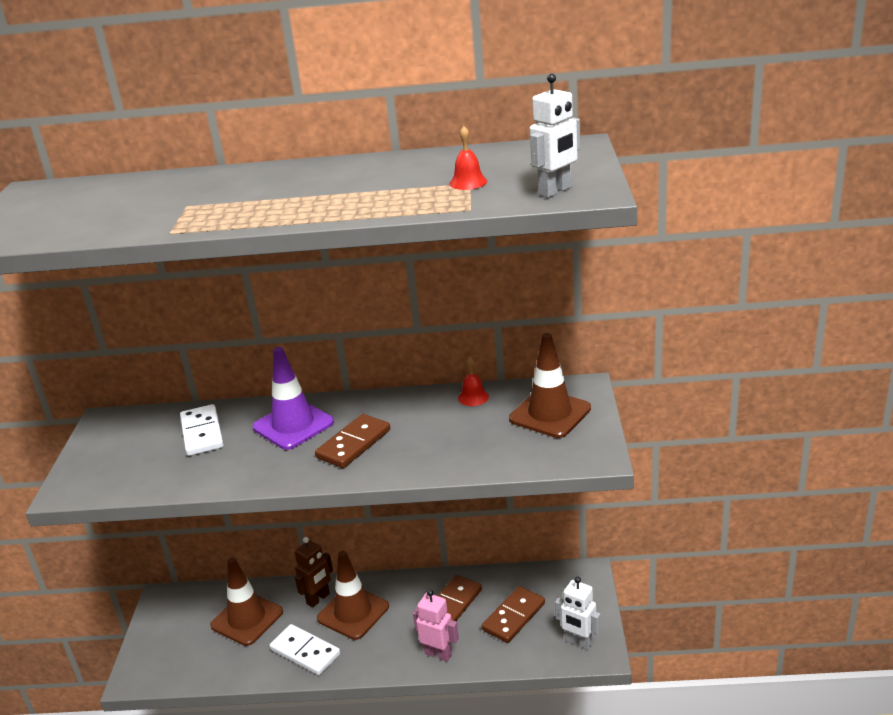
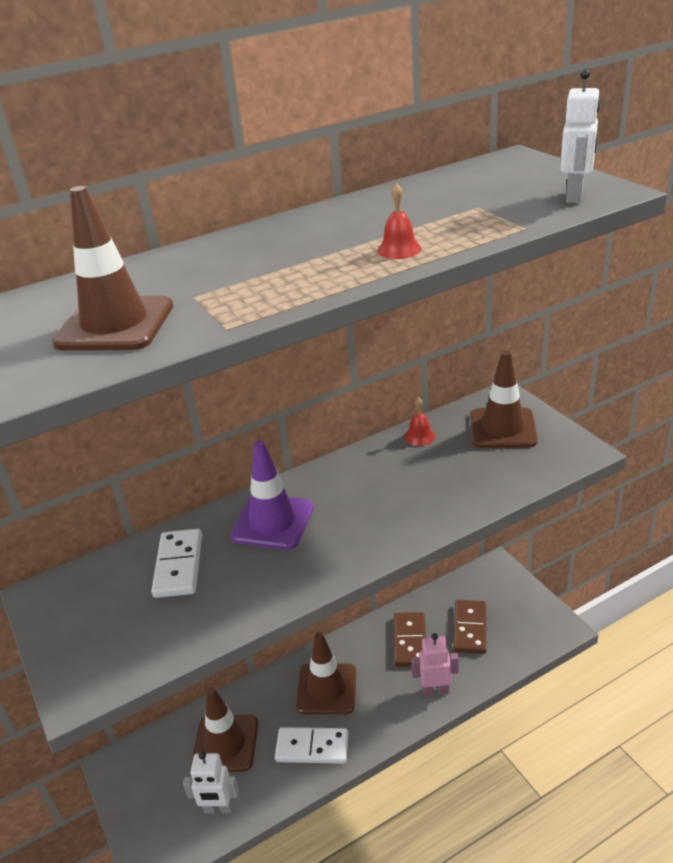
camera: 30 degrees left, 5 degrees up
white domino [180,404,224,456] -> white domino turned 45 degrees clockwise [151,529,202,598]
brown robot [294,537,333,608] -> none
brown domino [315,414,390,468] -> none
red bell [450,126,487,190] -> red bell moved to [377,183,421,259]
white robot [555,577,601,650] -> white robot moved to [183,751,239,813]
none -> brown traffic cone [52,186,173,350]

